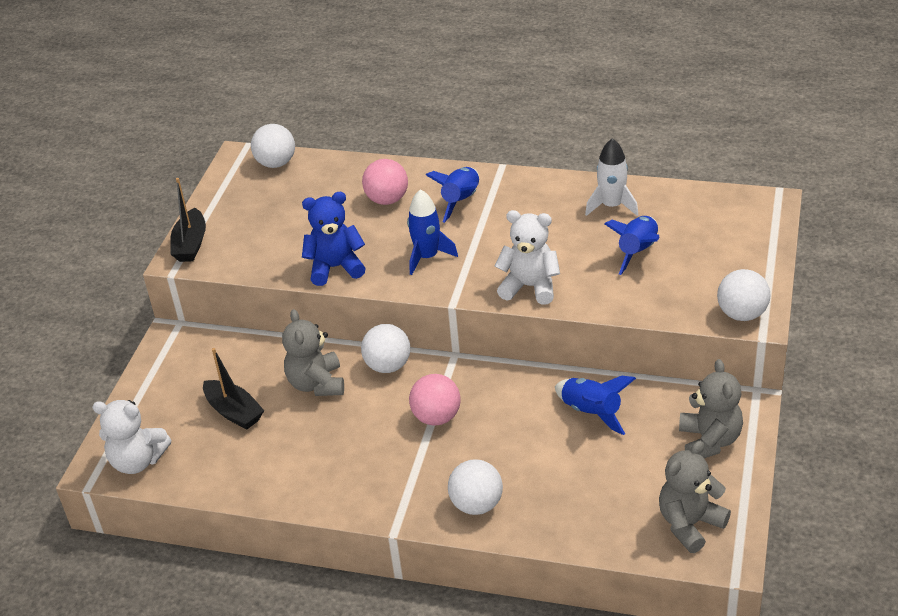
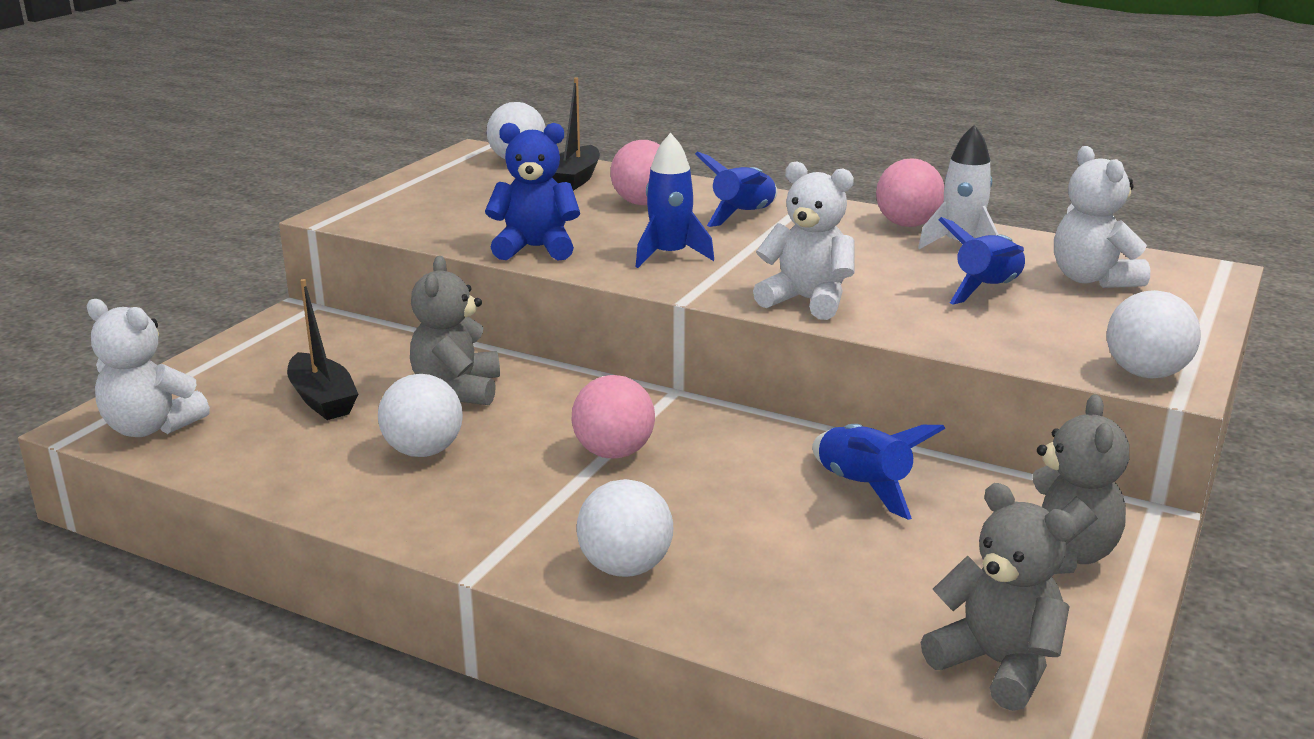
camera: 10 degrees right, 15 degrees down
black boat [170,178,206,262] -> black boat moved to [552,78,600,191]
white ball [361,324,410,373] -> white ball moved to [378,374,463,457]
grey teddy bear [659,441,731,553] -> grey teddy bear turned 75 degrees clockwise [921,483,1076,711]
none -> pink ball [876,158,945,227]
none -> white teddy bear [1054,146,1150,288]

